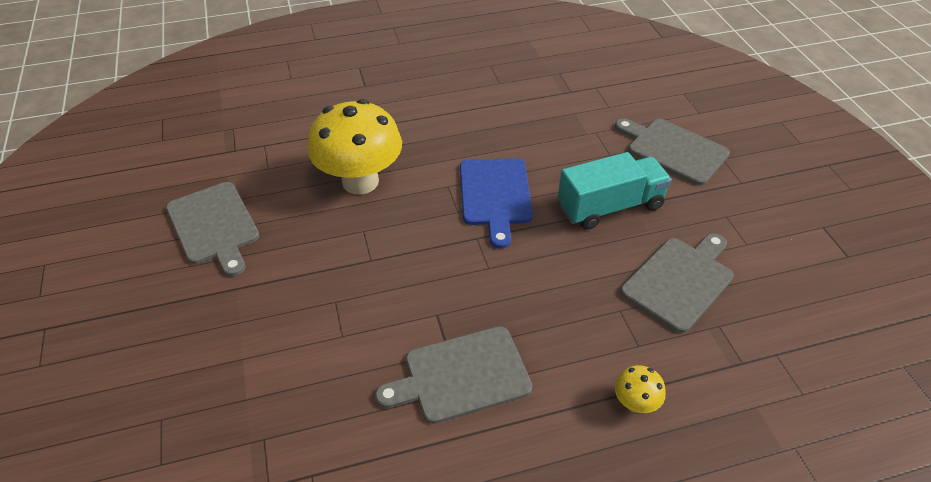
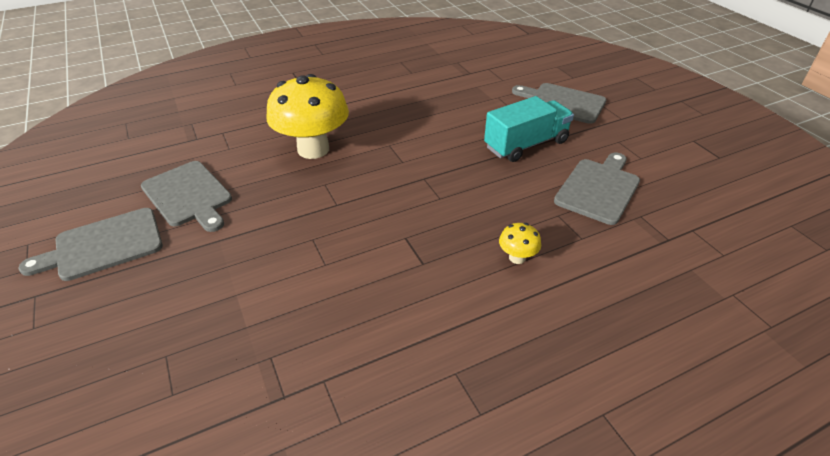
camera: 10 degrees left, 5 degrees down
grey cutting board [375,326,532,424] -> grey cutting board moved to [18,208,163,281]
blue cutting board [460,158,533,249] -> none
yellow mushroom [615,365,666,413] -> yellow mushroom moved to [499,223,541,264]

